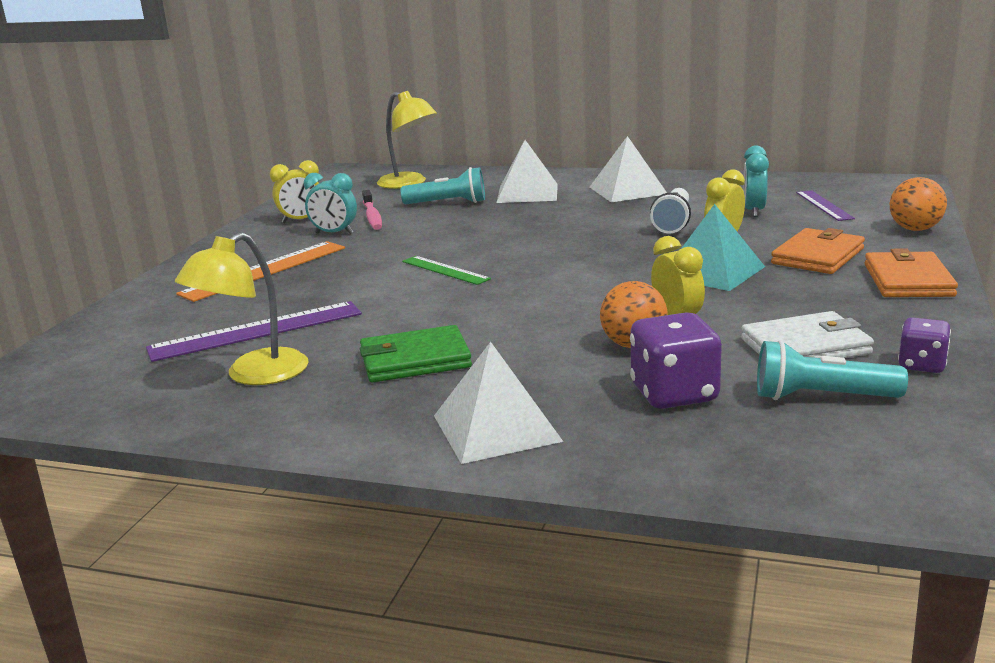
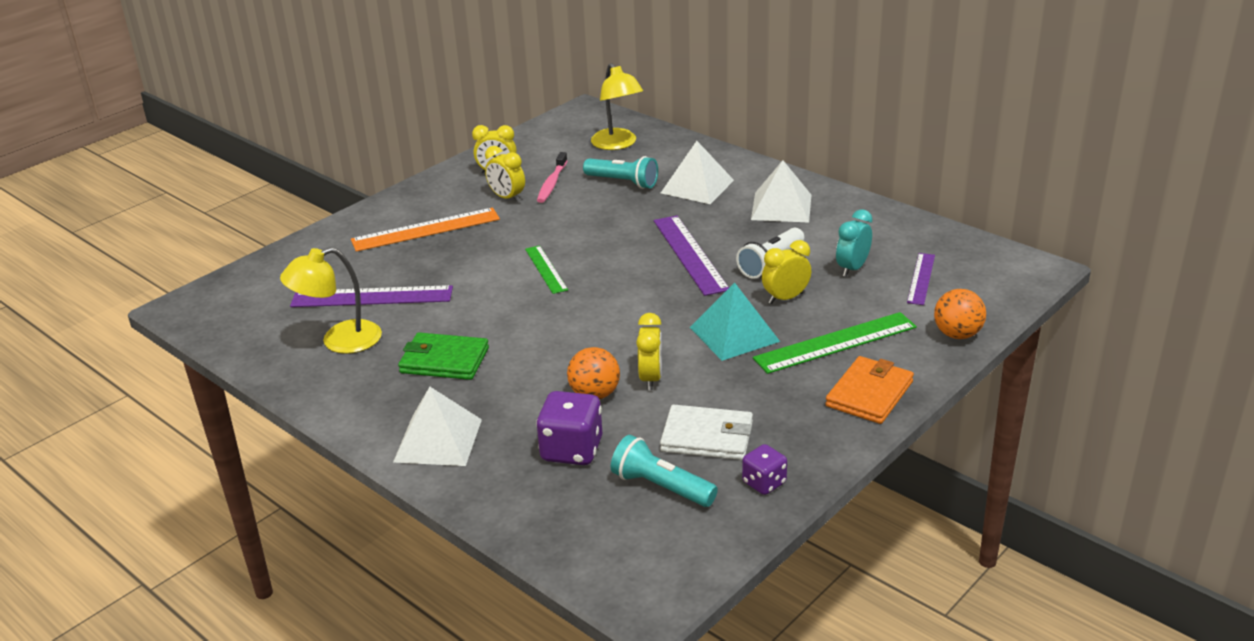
camera: 25 degrees right, 10 degrees up
turquoise clock [304,173,357,234] -> yellow clock [485,146,525,203]
orange wallet [771,228,865,274] -> green ruler [753,312,917,374]
none -> purple ruler [654,216,729,296]

